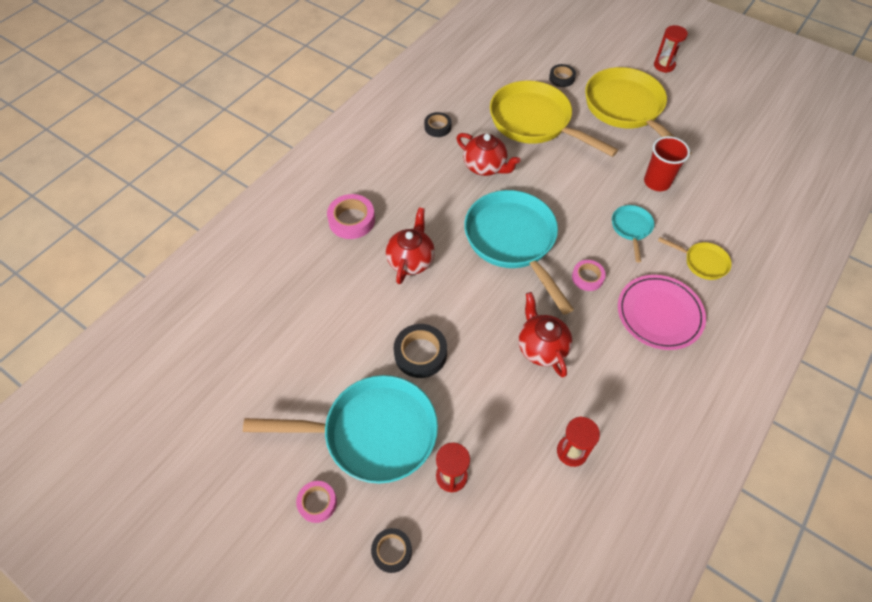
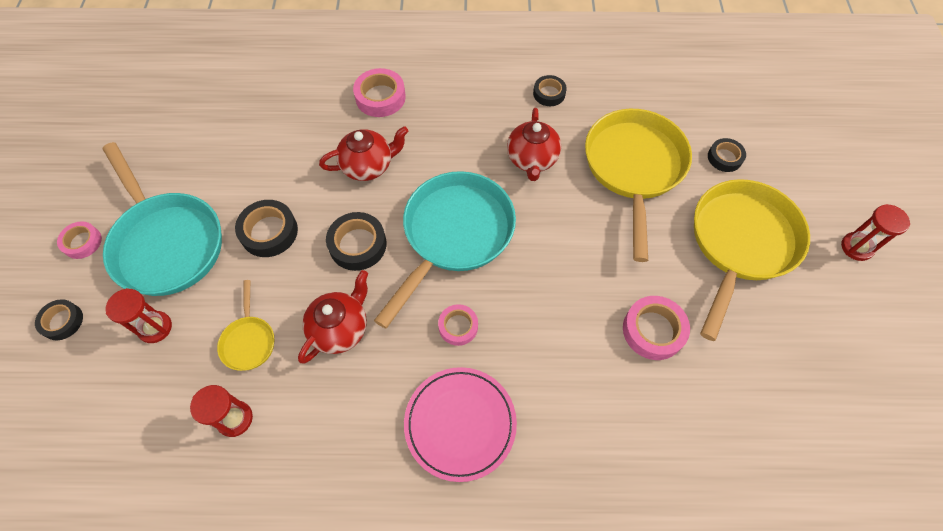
camera: 55 degrees right, 5 degrees up
turquoise pan [612,205,654,262] -> none
red cup [644,136,690,191] -> pink tape [623,296,690,360]
yellow pan [658,237,732,280] -> yellow pan moved to [217,280,274,371]
none -> black tape [326,212,387,271]

